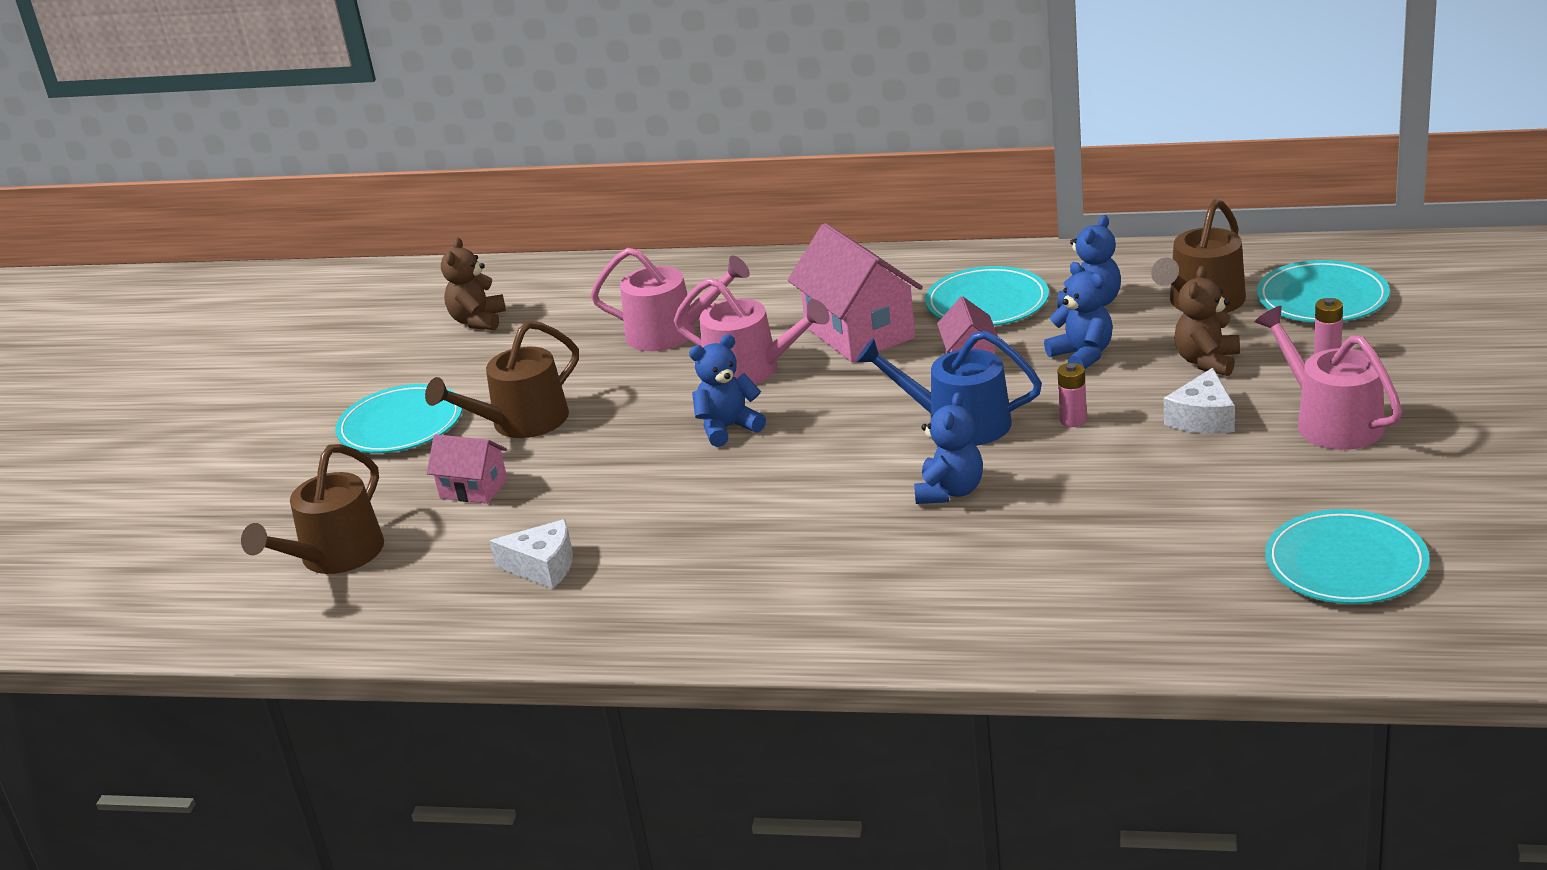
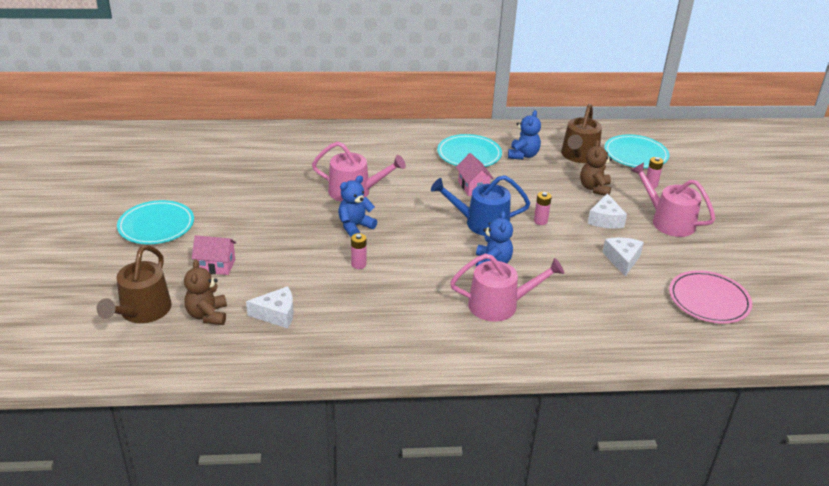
camera: 20 degrees left, 5 degrees up
brown watering can [425,321,579,438] -> none
brown teddy bear [441,237,506,330] -> brown teddy bear moved to [184,259,227,325]
pink watering can [591,248,750,351] -> pink watering can moved to [450,254,564,322]
pink house [788,223,923,362] -> none
blue teddy bear [1044,262,1113,369] -> none
turquoise plate [1265,509,1430,604] -> pink plate [669,270,752,324]
none -> pink battery [351,233,367,269]
none -> white cheese [602,237,644,277]

